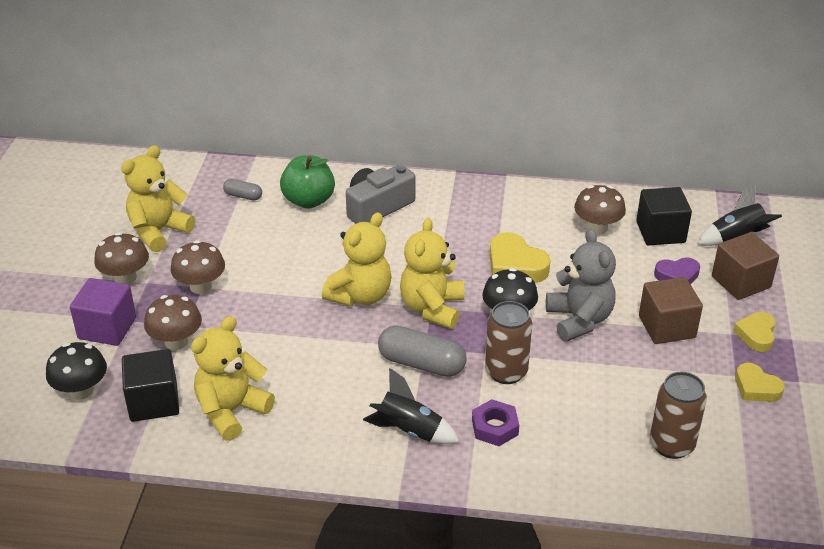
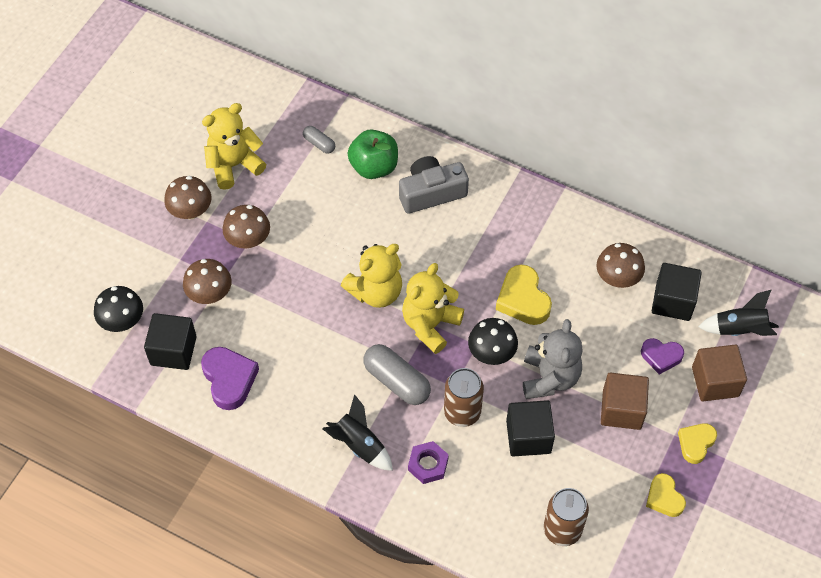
camera: 20 degrees right, 20 degrees up
purple cube [70,278,136,346] -> none
yellow teddy bear [191,316,275,441] -> purple heart [201,347,259,410]
none -> black cube [506,400,555,457]

